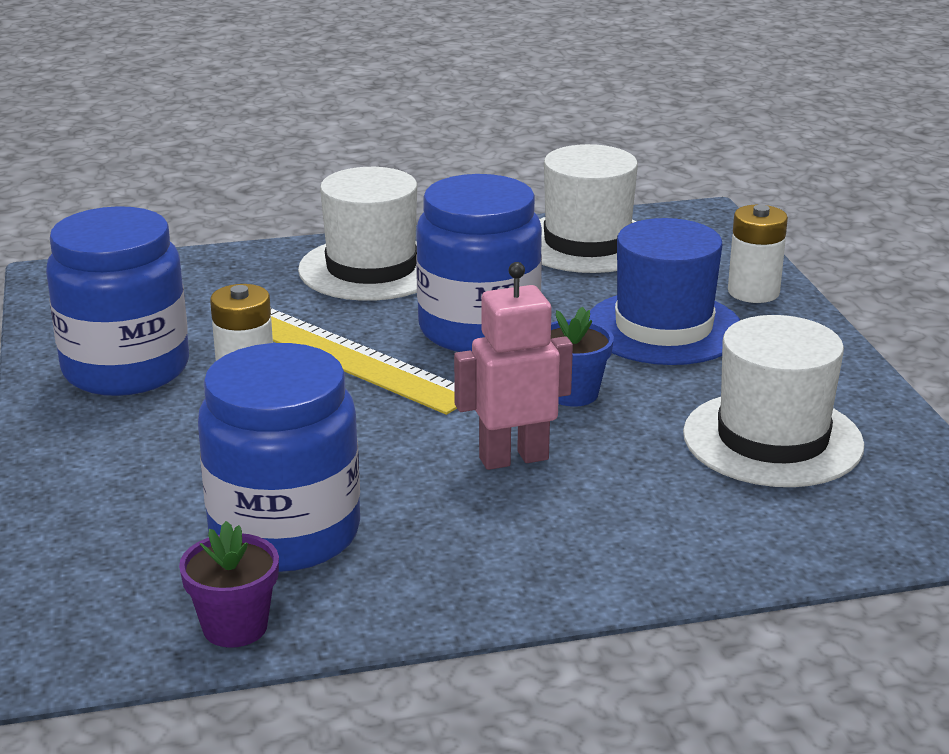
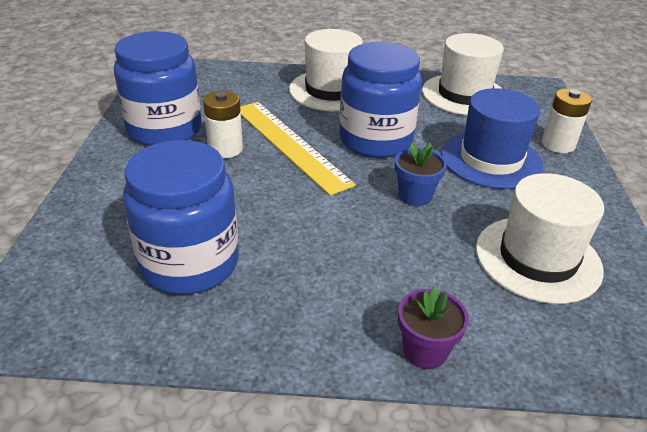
camera: 15 degrees right, 10 degrees up
purple flower pot [179,521,279,648] -> purple flower pot moved to [398,286,469,369]
pink robot [454,262,573,470] -> none

